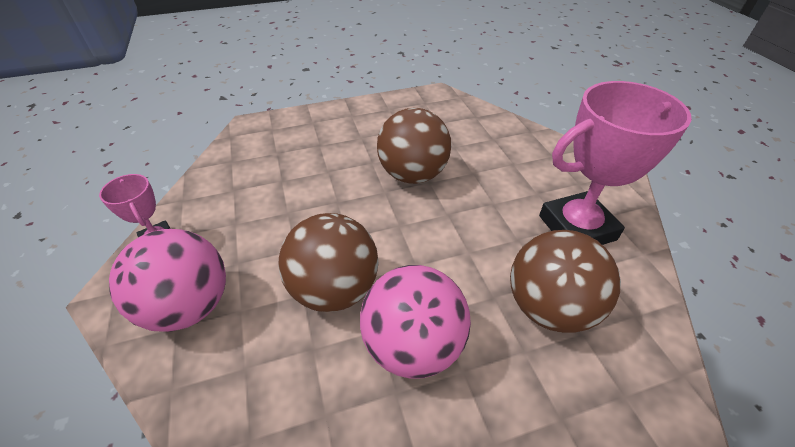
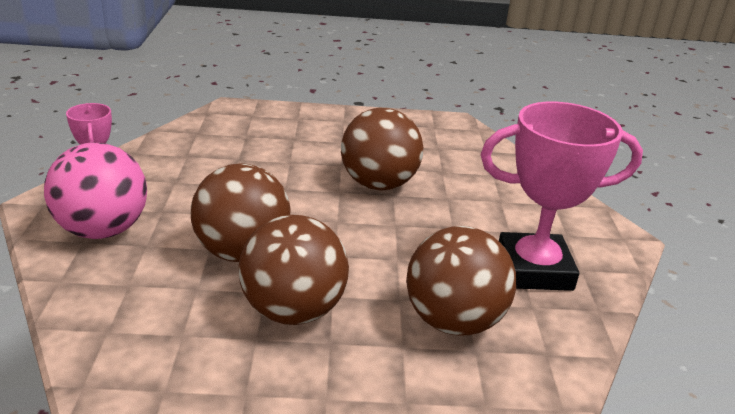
camera: 15 degrees right, 15 degrees down
pink ball [360,265,471,379] -> brown ball [239,215,349,325]

